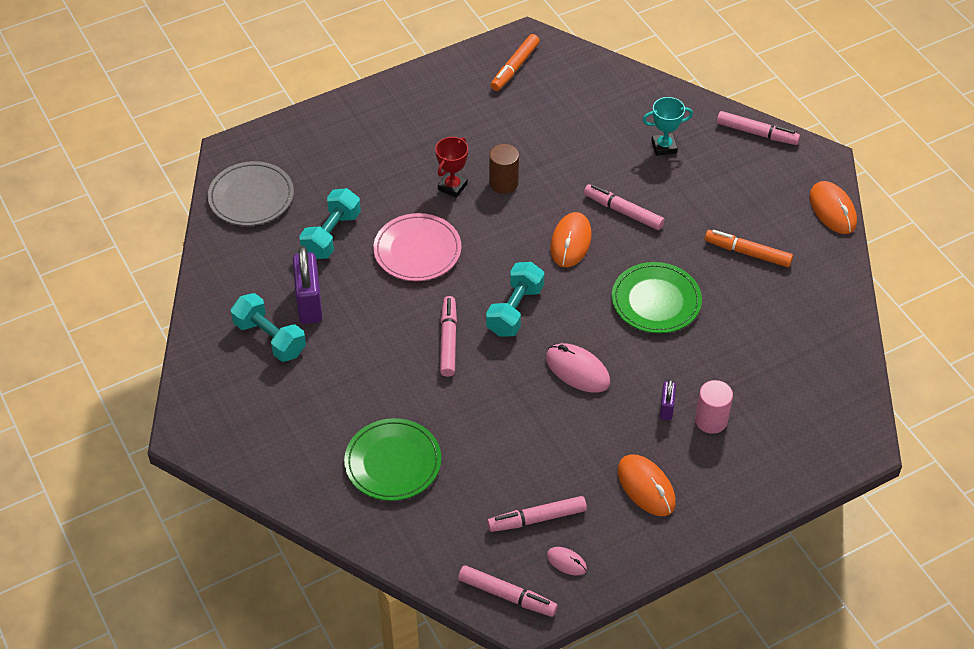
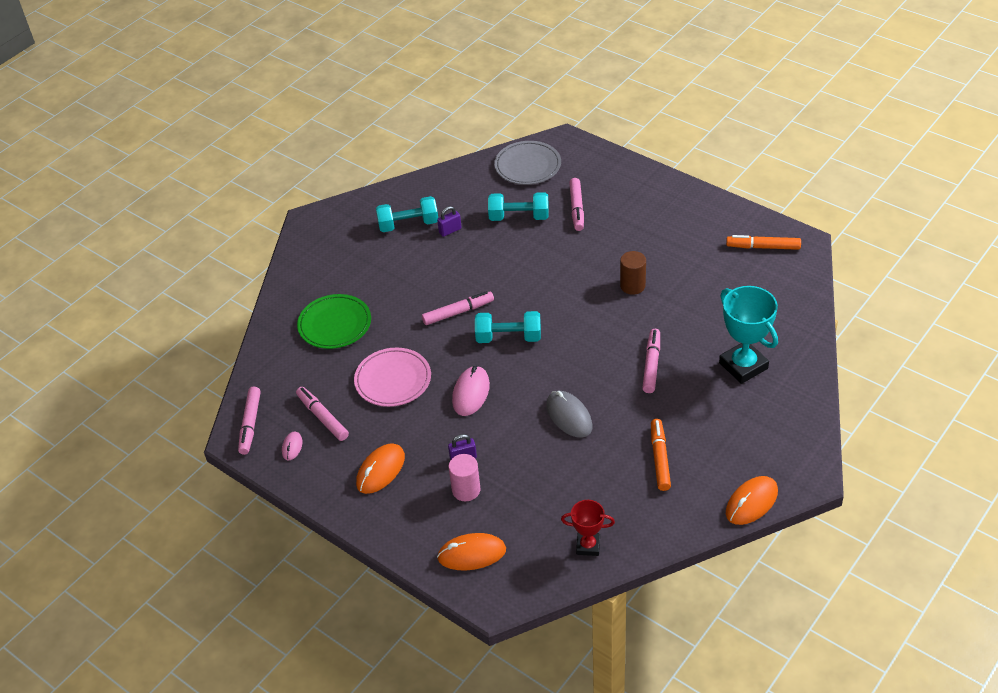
camera: 70 degrees right, 5 degrees down
turquoise dumbbell [230,293,306,362] -> turquoise dumbbell turned 60 degrees clockwise [376,196,438,232]
purple padlock [293,246,322,324] -> purple padlock [437,206,461,237], size x0.52
pink plate [373,213,461,281] -> pink plate moved to [354,348,431,407]
red trophy [435,137,468,198] -> red trophy moved to [561,500,615,556]
orange mouse [550,212,591,267] -> orange mouse moved to [437,533,506,570]
green plate [612,262,702,333] -> grey mouse [546,391,593,437]
turquoise trophy [643,97,693,156] -> turquoise trophy [719,286,778,384], size x1.73
pink marker [717,111,800,145] -> pink marker moved to [569,178,584,231]

